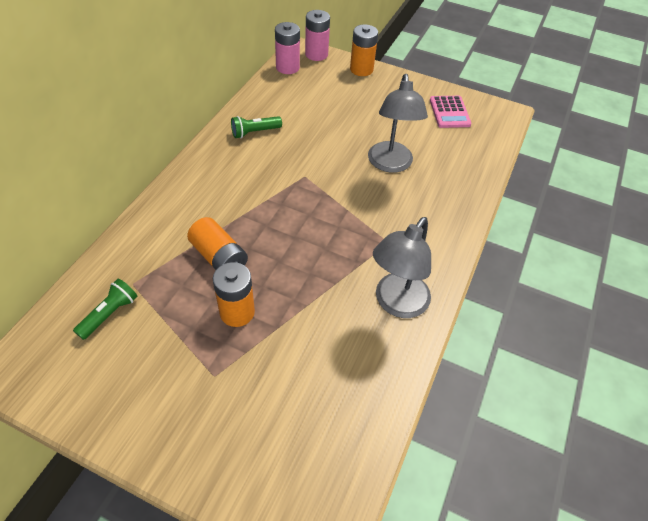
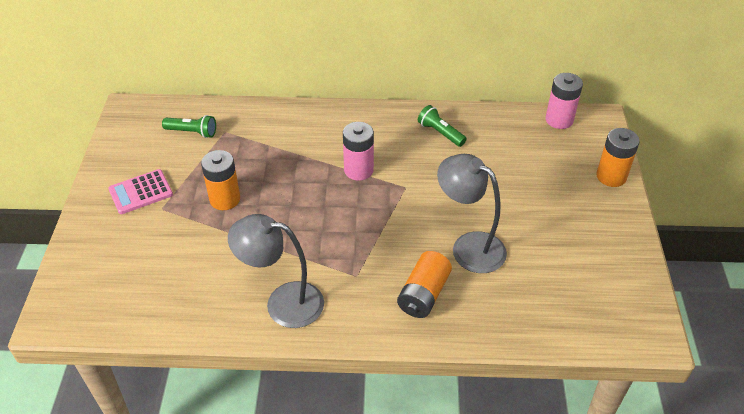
camera: 70 degrees right, 5 degrees down
orange battery [187,217,248,270] -> orange battery moved to [397,251,452,318]
pink battery [305,10,330,61] -> pink battery moved to [343,122,374,180]
grey lamp [368,74,428,173] -> grey lamp turned 60 degrees clockwise [437,154,507,273]
pink calculator [430,96,471,128] -> pink calculator moved to [108,169,173,214]

